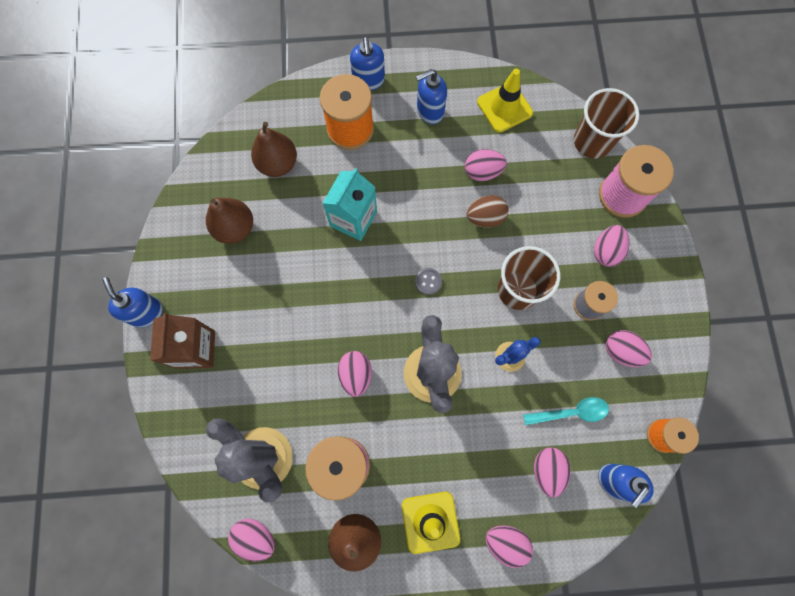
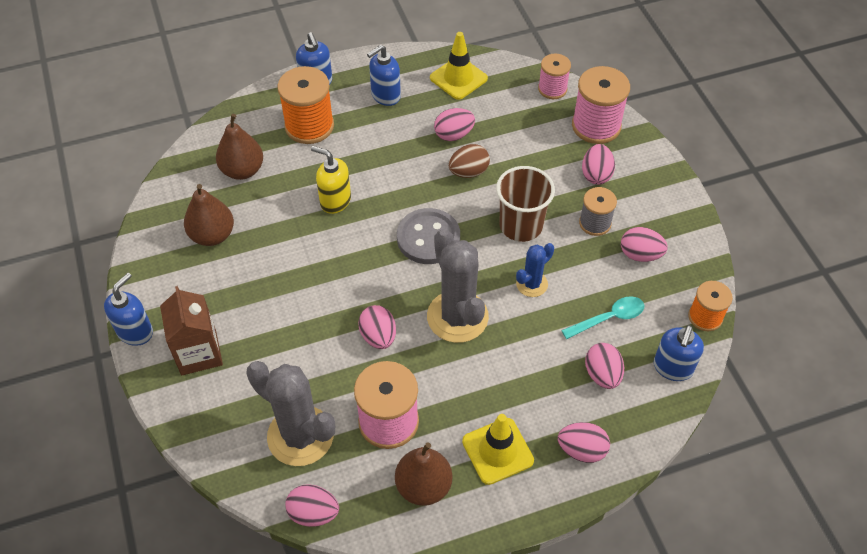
camera: 15 degrees left, 20 degrees down
blue soap dispenser [102,277,163,328] -> blue soap dispenser turned 75 degrees clockwise [104,273,153,346]
turquoise carton [322,168,377,241] -> yellow soap dispenser [311,146,351,214]
grey button [415,268,442,295] -> grey button [397,208,460,264], size x2.23
brown cup [574,88,639,159] -> pink spool [538,53,571,99]

